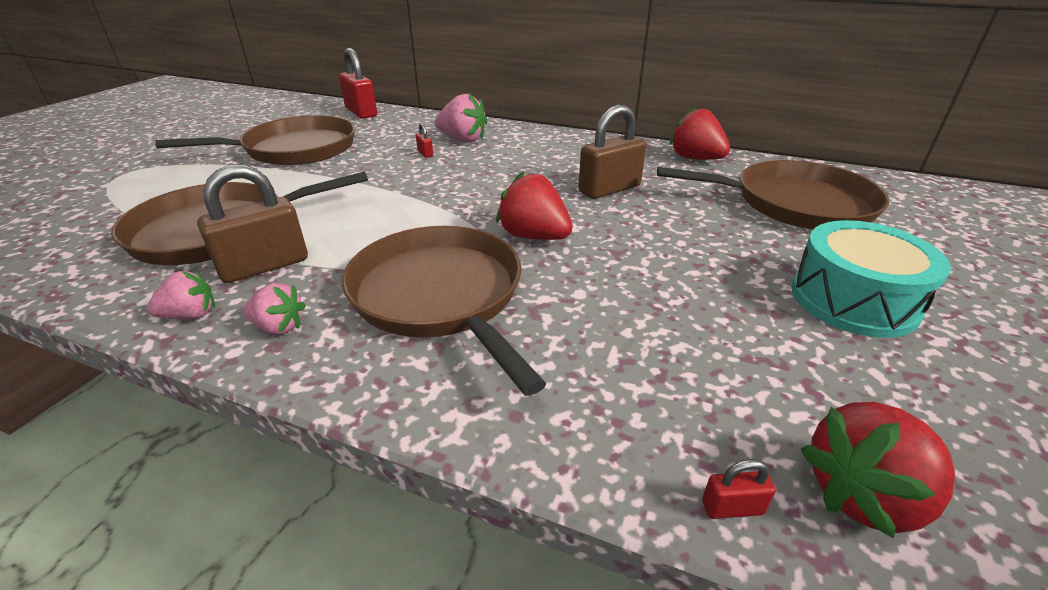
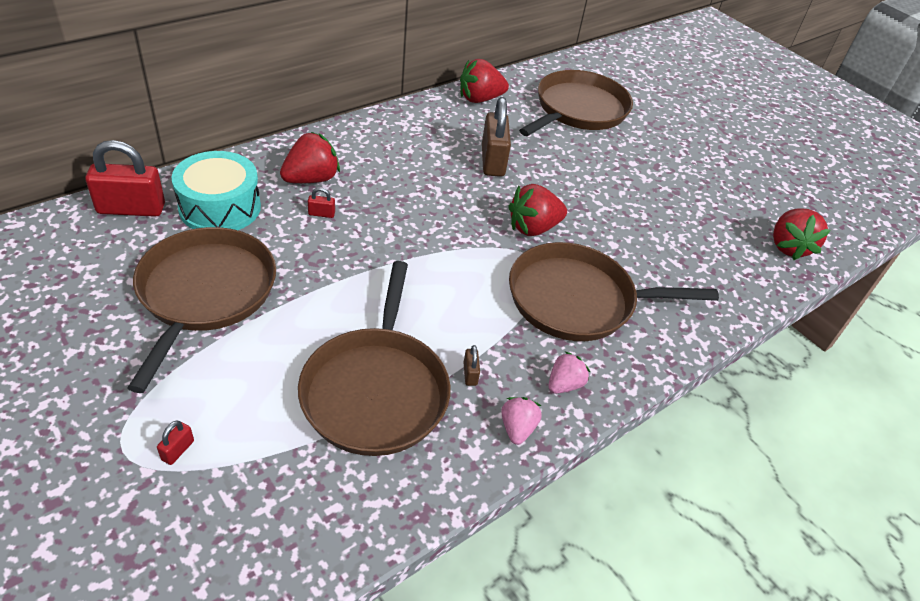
camera: 65 degrees left, 10 degrees up
brown padlock [197,164,308,283] -> brown padlock [463,345,480,386], size x0.42
pink strawberry [435,93,488,142] -> red strawberry [280,132,340,183]
red padlock [702,459,776,519] -> red padlock moved to [157,420,194,465]
turquoise drum [791,220,951,338] -> turquoise drum moved to [172,151,261,230]

